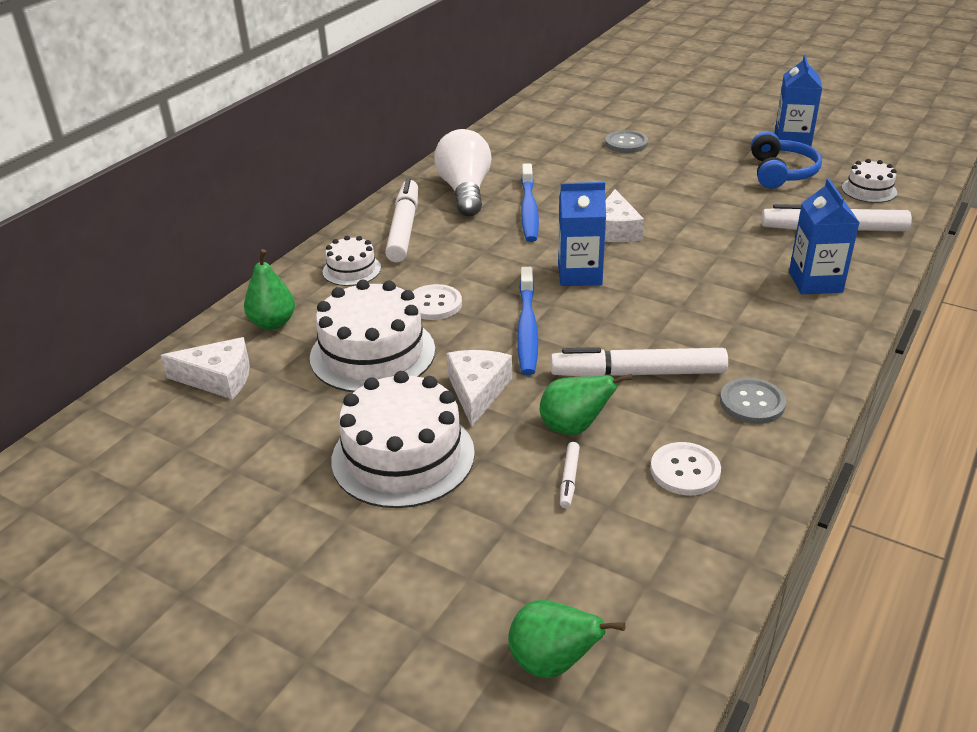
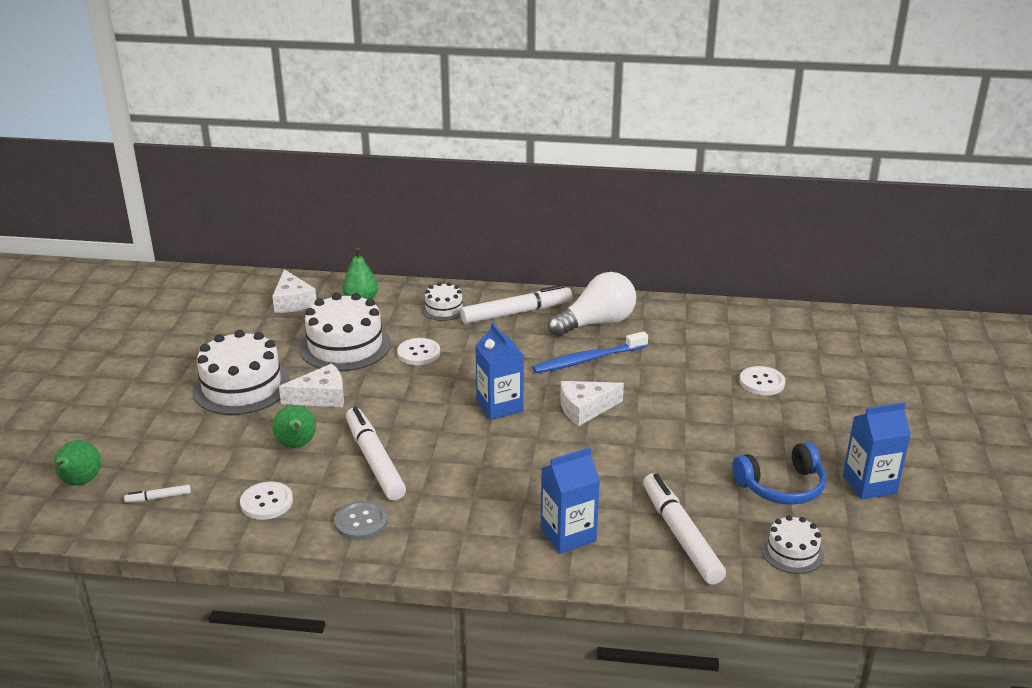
camera: 65 degrees right, 5 degrees down
blue toothbrush [517,267,538,375] -> none
white marker [560,442,580,508] -> white marker moved to [124,485,191,503]
grey button [605,130,648,153] -> white button [740,366,785,395]

